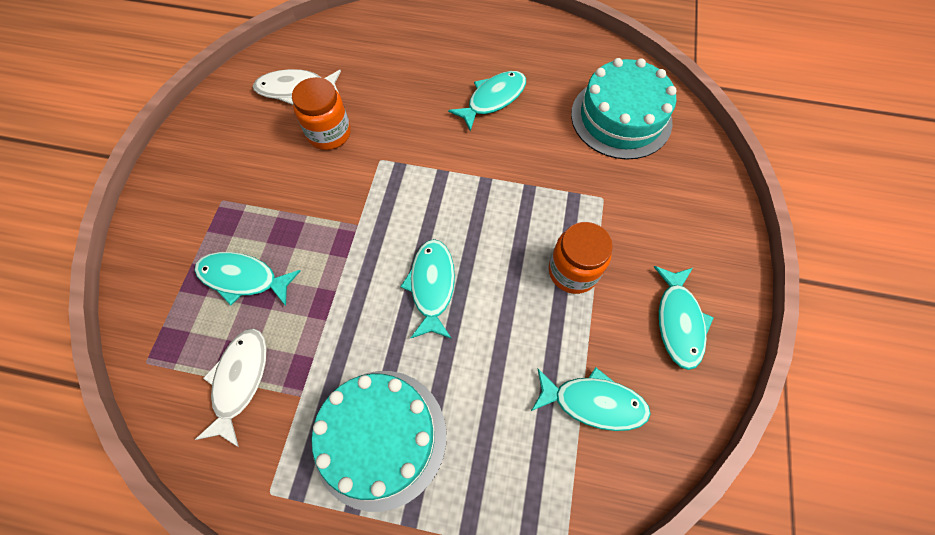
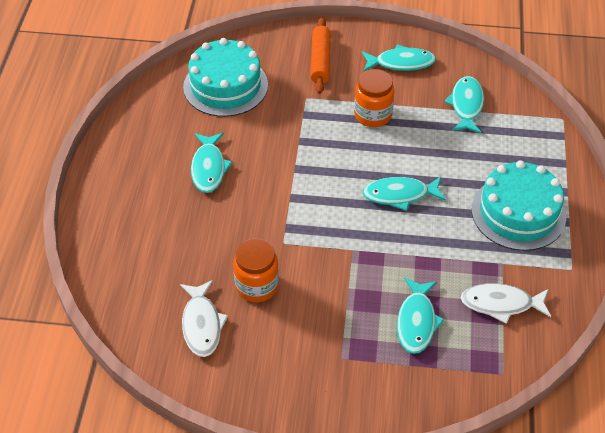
camera: 95 degrees left, 15 degrees down
turquoise fish [448,71,526,131] -> turquoise fish turned 135 degrees counterclockwise [191,133,233,193]
none -> orange rolling pin [311,17,330,94]

